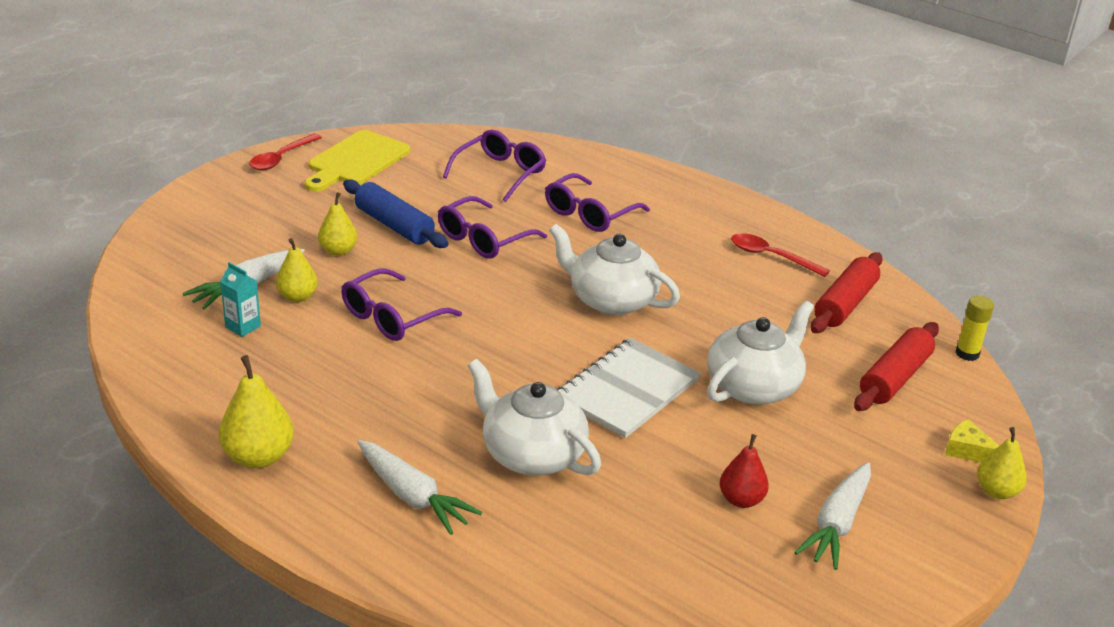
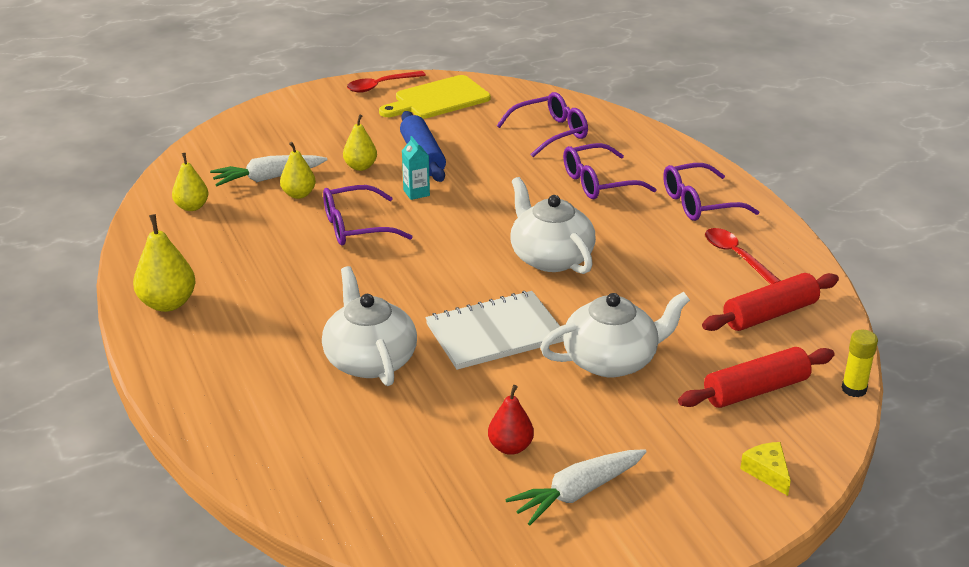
camera: 30 degrees right, 0 degrees up
turquoise carton [220,262,261,337] -> turquoise carton moved to [402,136,430,200]
white carrot [358,440,482,535] -> none
purple glasses [438,196,547,259] -> purple glasses moved to [663,163,759,221]
yellow pear [977,427,1027,499] -> yellow pear moved to [172,153,209,211]

